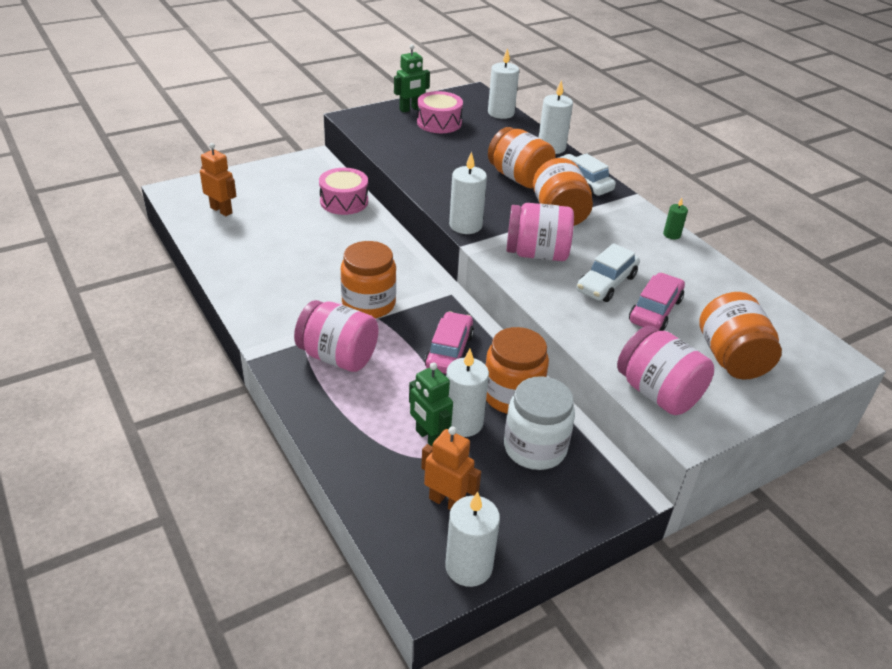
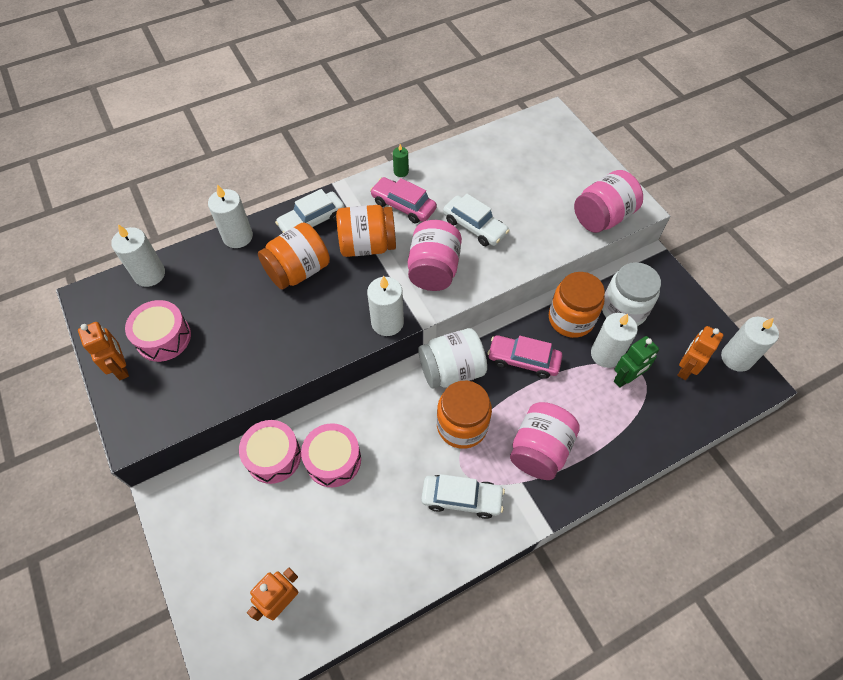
camera: 85 degrees left, 20 degrees up
green robot [394,44,430,113] -> orange robot [78,322,129,380]
pink car [629,273,685,331] -> pink car moved to [370,177,437,223]
orange jar [699,292,782,380] -> none
none -> pink drum [301,423,361,487]
none -> white jar [418,328,487,389]
none -> white car [421,474,505,519]

